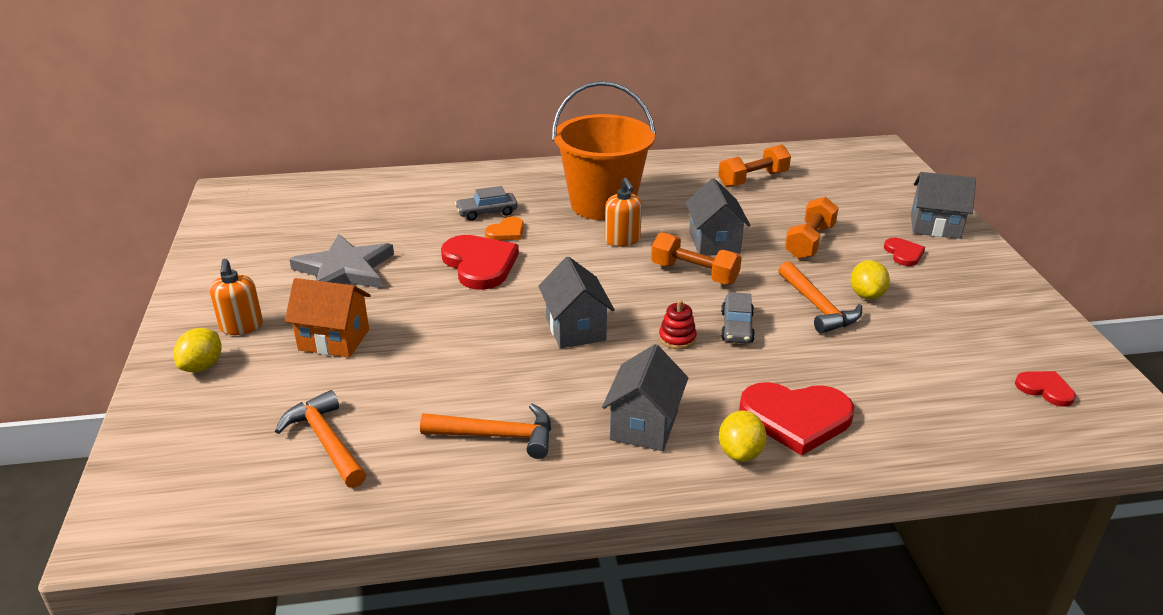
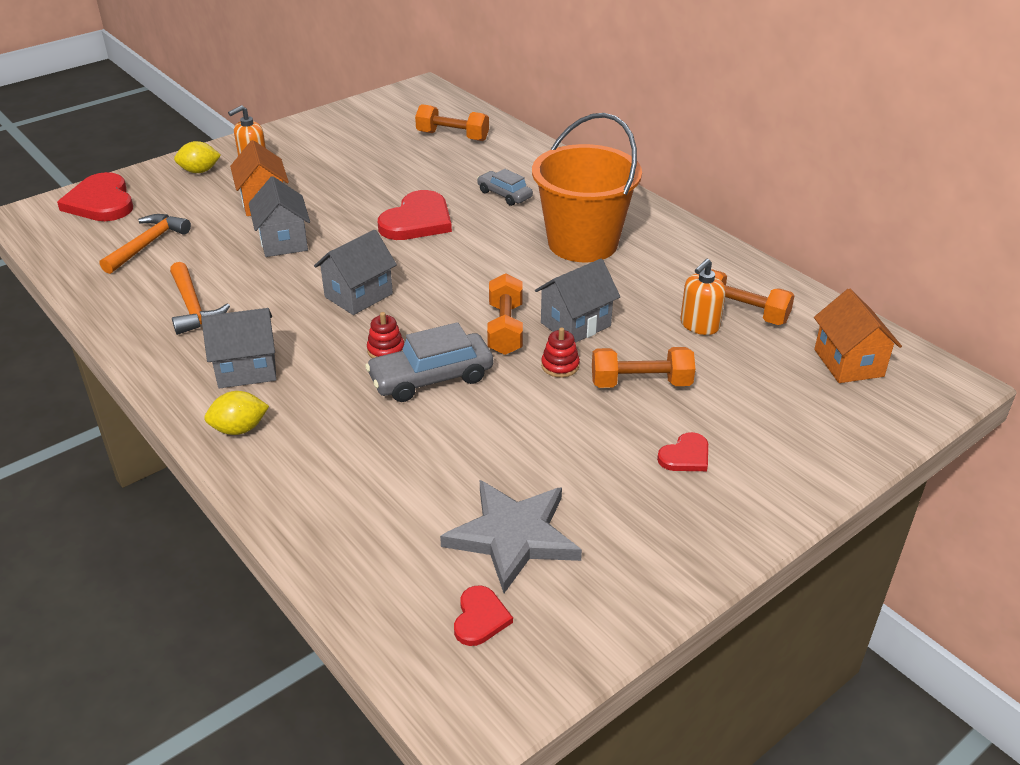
camera: 60 degrees right, 5 degrees up
grey star [289,234,394,288] -> grey star moved to [440,480,582,593]
orange heart [485,217,524,240] -> none
orange soap dispenser [605,178,642,247] -> orange soap dispenser moved to [680,259,726,335]
grey car [721,292,755,344] -> grey car [365,322,493,402], size x1.61
red heart [739,382,854,456] -> red heart moved to [57,172,133,221]
orange hammer [778,261,862,334] -> none
yellow lemon [850,260,890,300] -> none
grey house [911,172,976,239] -> grey house moved to [249,176,310,257]
none -> orange dumbbell [415,104,489,141]
none -> red stacking toy [541,327,580,378]
none -> orange house [814,289,902,383]

